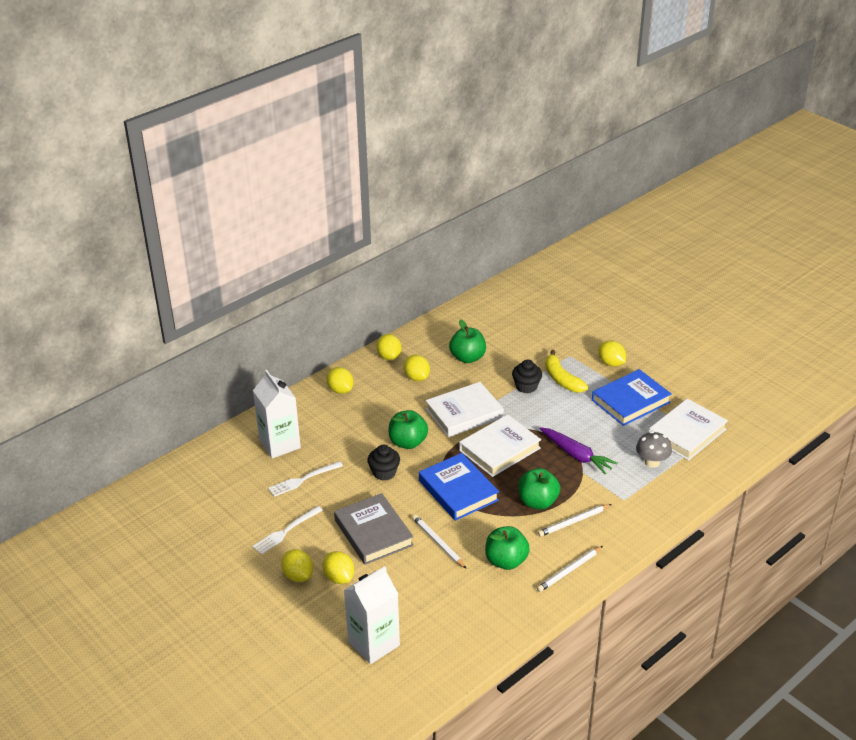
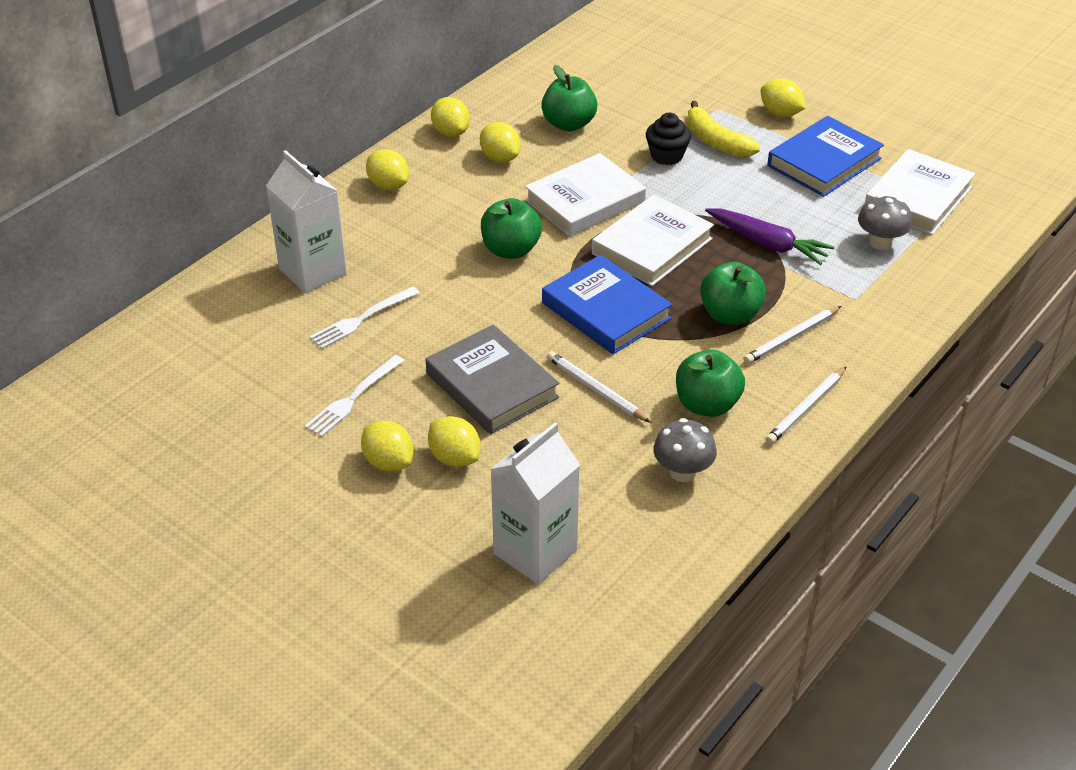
camera: 10 degrees left, 5 degrees up
black cupcake [367,445,400,481] -> none
none -> grey mushroom [653,418,717,482]

